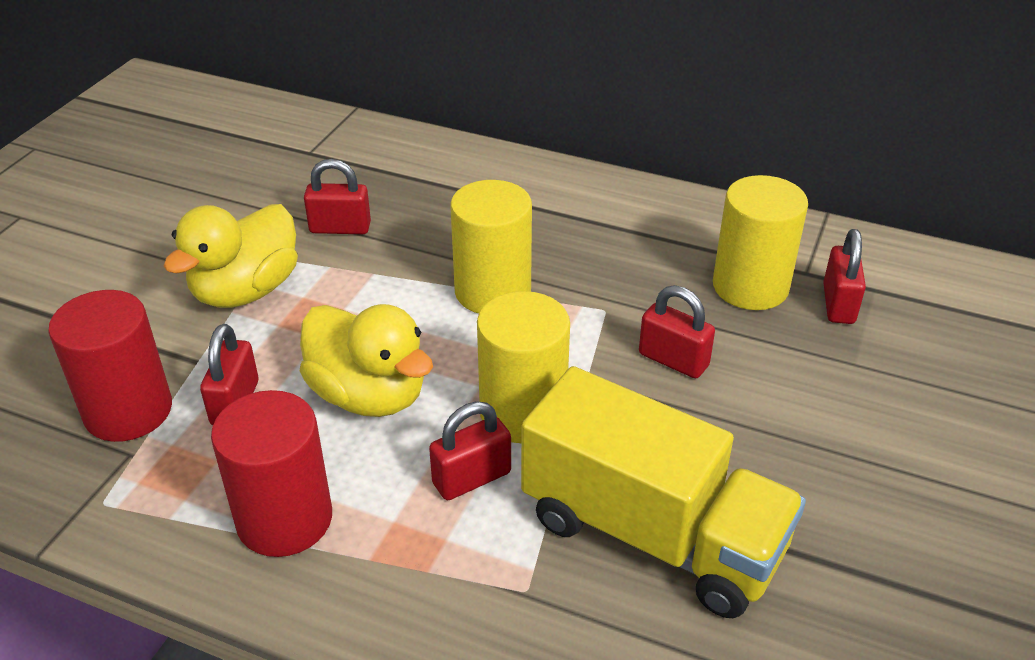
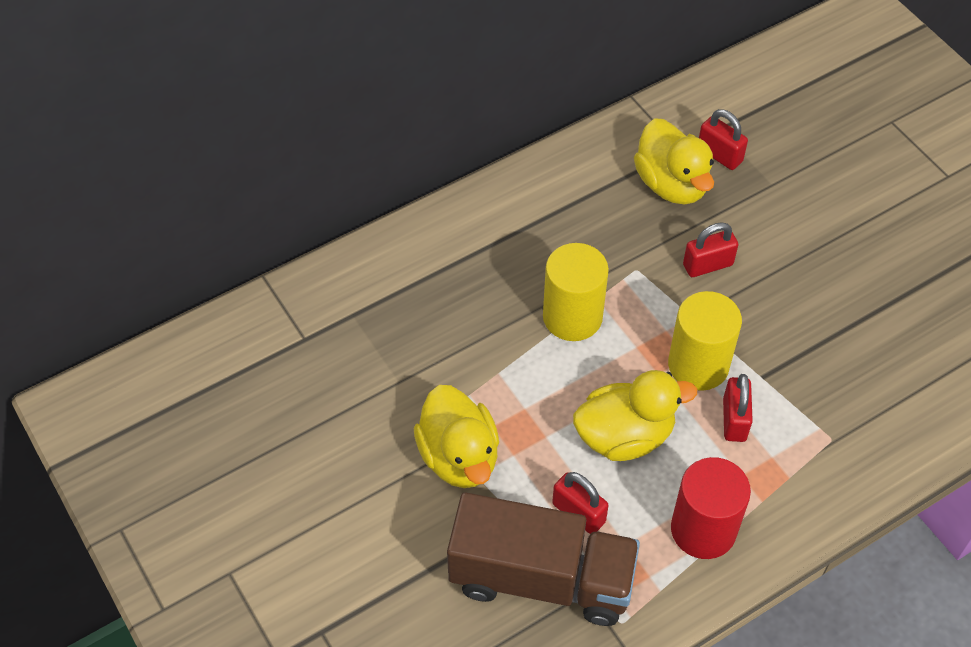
camera: 55 degrees left, 15 degrees up
red cylinder [48,290,172,442] -> brown truck [447,492,640,626]
red padlock [304,159,371,234] -> none
yellow truck [521,366,806,618] -> none
yellow cylinder [713,175,808,310] -> yellow duck [634,118,714,204]

